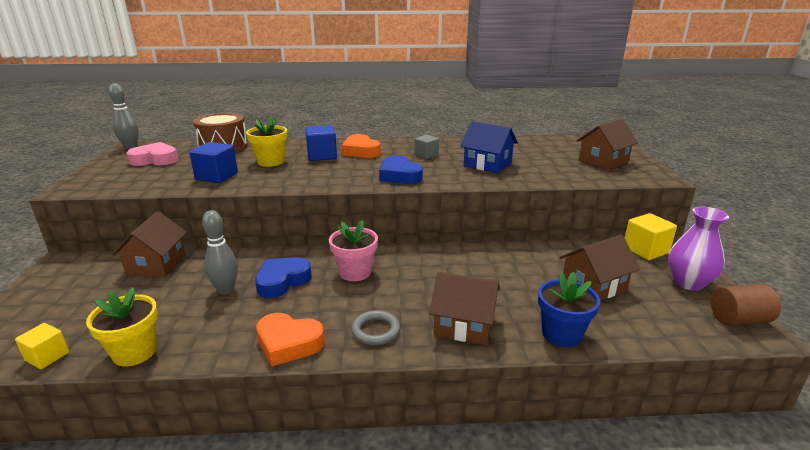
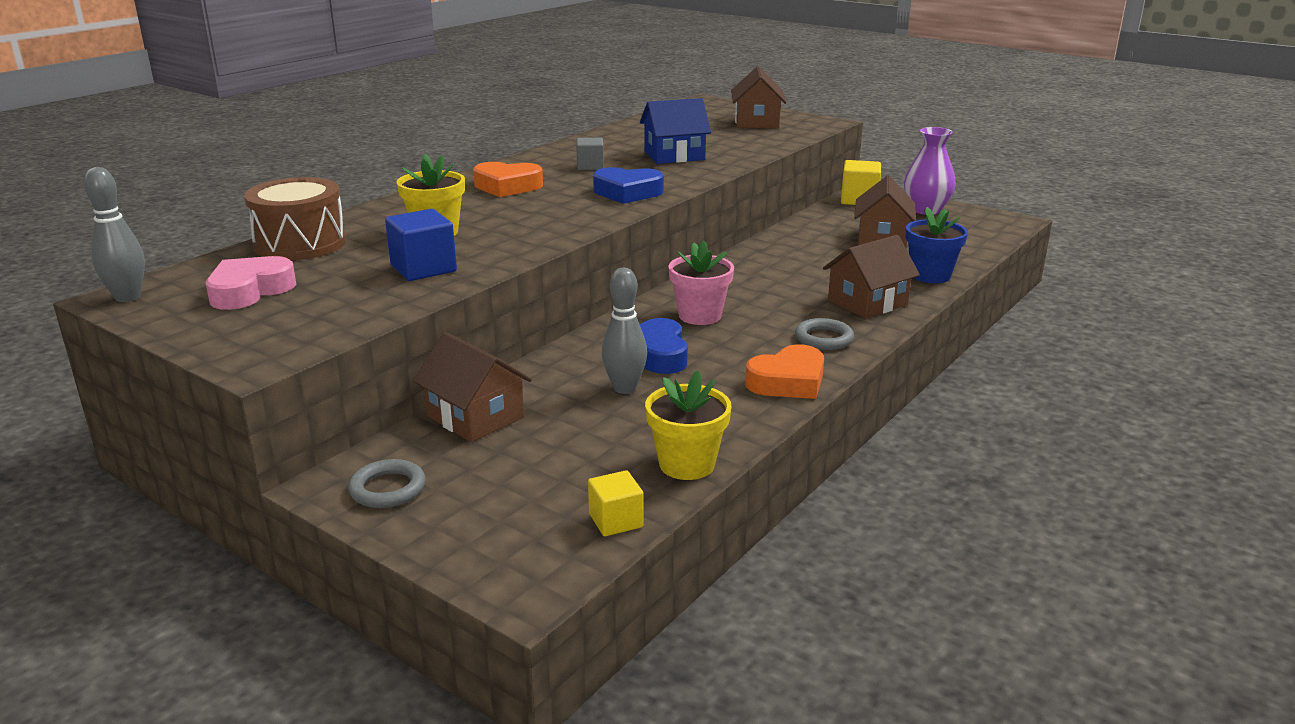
camera: 50 degrees left, 0 degrees up
blue cube [305,125,337,161] -> none
brown cylinder [711,284,781,325] -> none
none -> grey ring [348,459,426,508]

